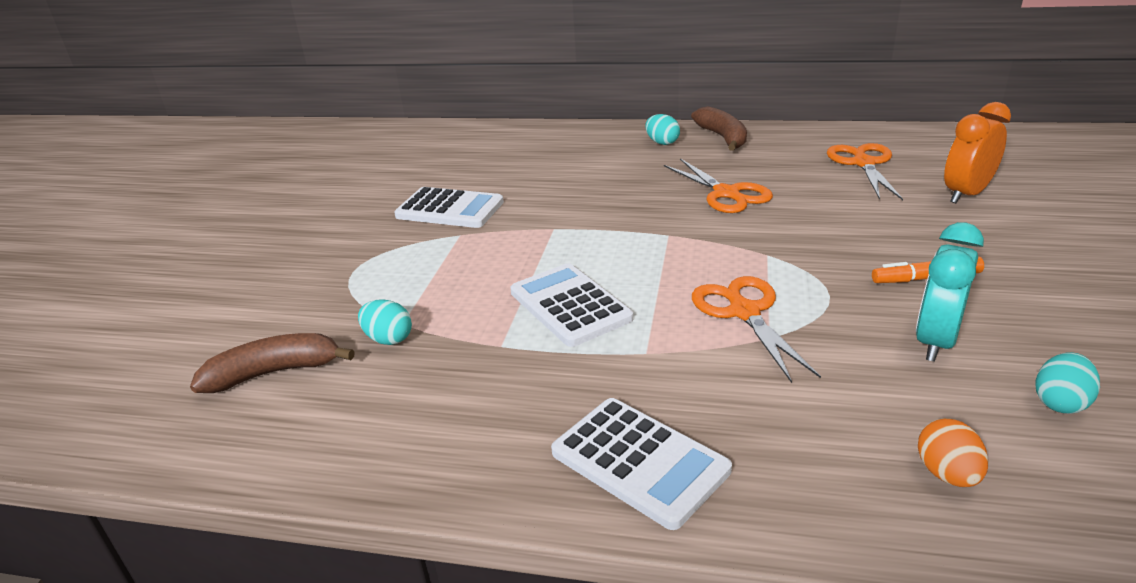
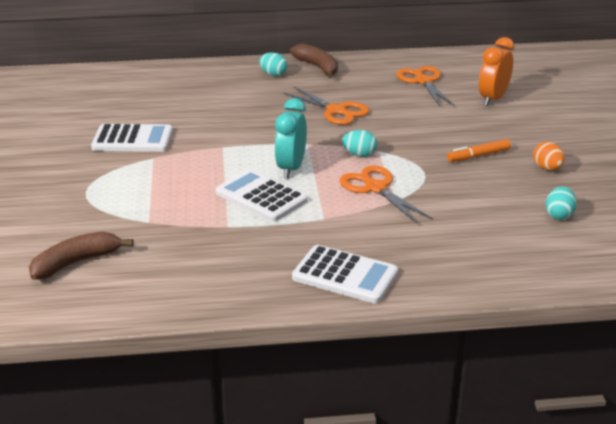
camera: 20 degrees left, 0 degrees up
turquoise egg [358,299,412,345] -> turquoise egg moved to [342,130,377,157]
turquoise clock [916,222,984,362] -> turquoise clock moved to [275,98,307,178]
orange egg [918,418,988,487] -> orange egg moved to [533,142,565,170]

